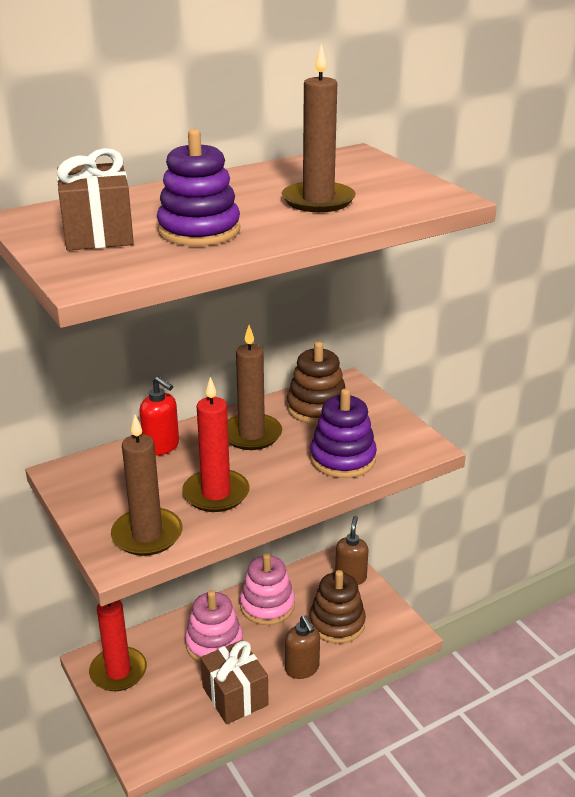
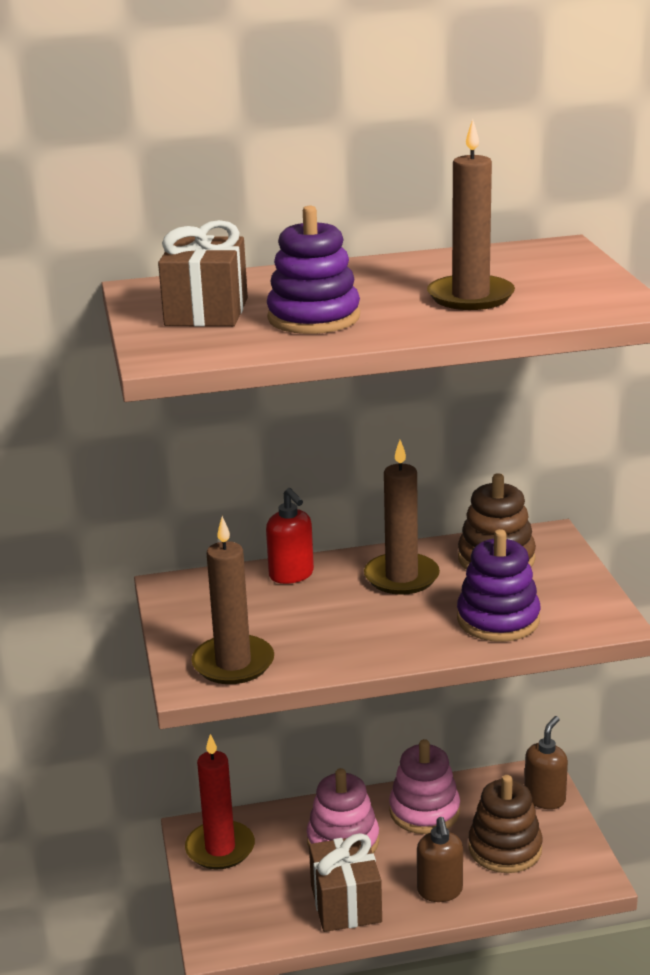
camera: 20 degrees right, 5 degrees down
red candle [182,377,250,512] -> none

